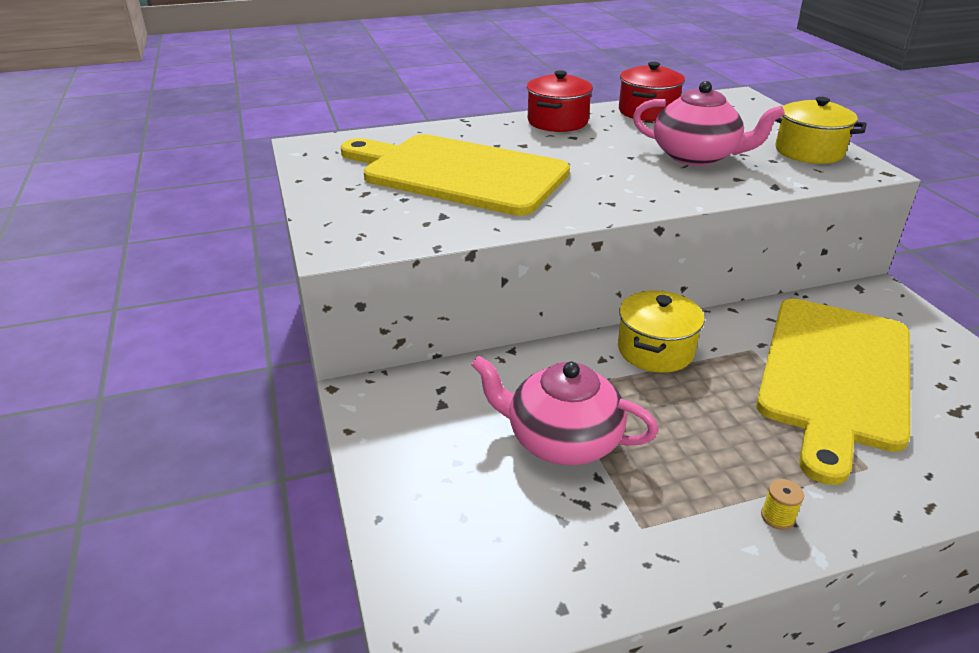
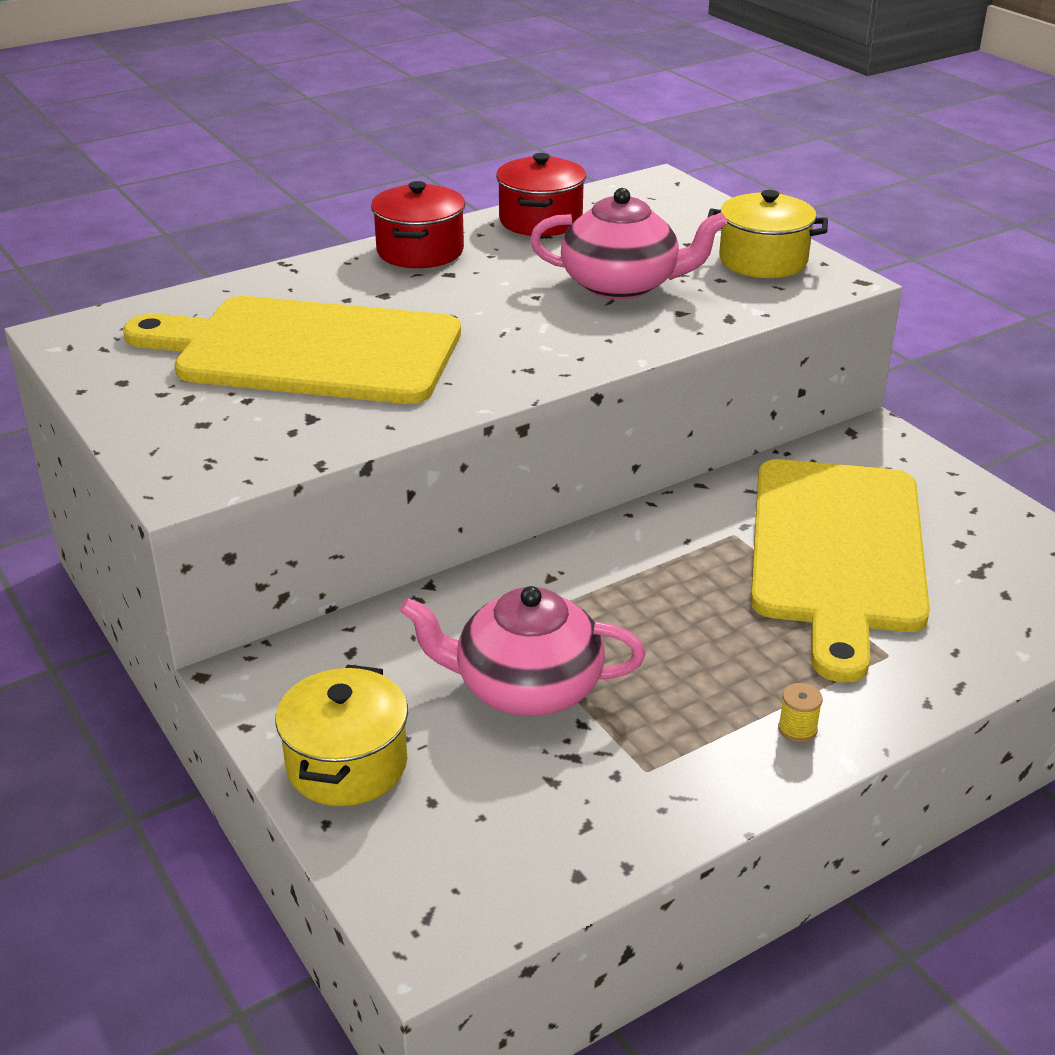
camera: 15 degrees left, 0 degrees up
yellow pot [618,290,705,373] -> yellow pot moved to [275,664,408,806]

